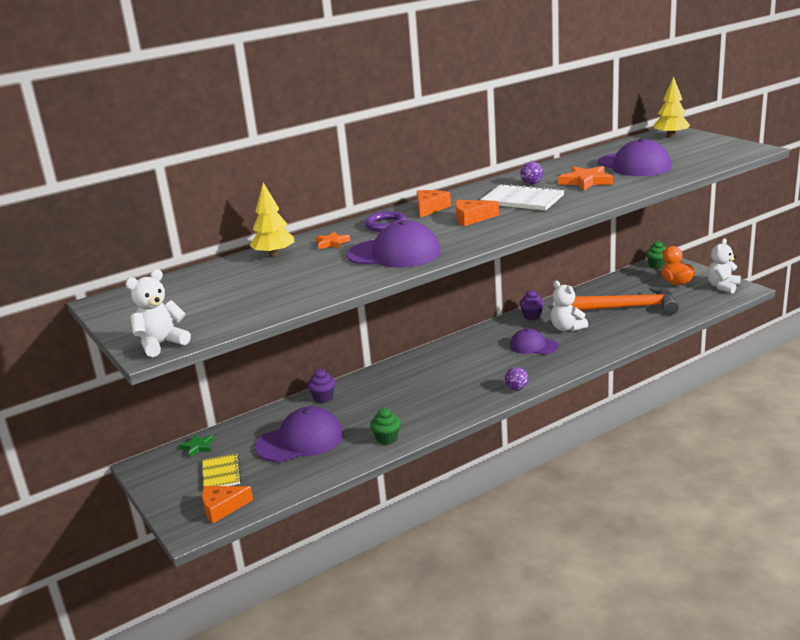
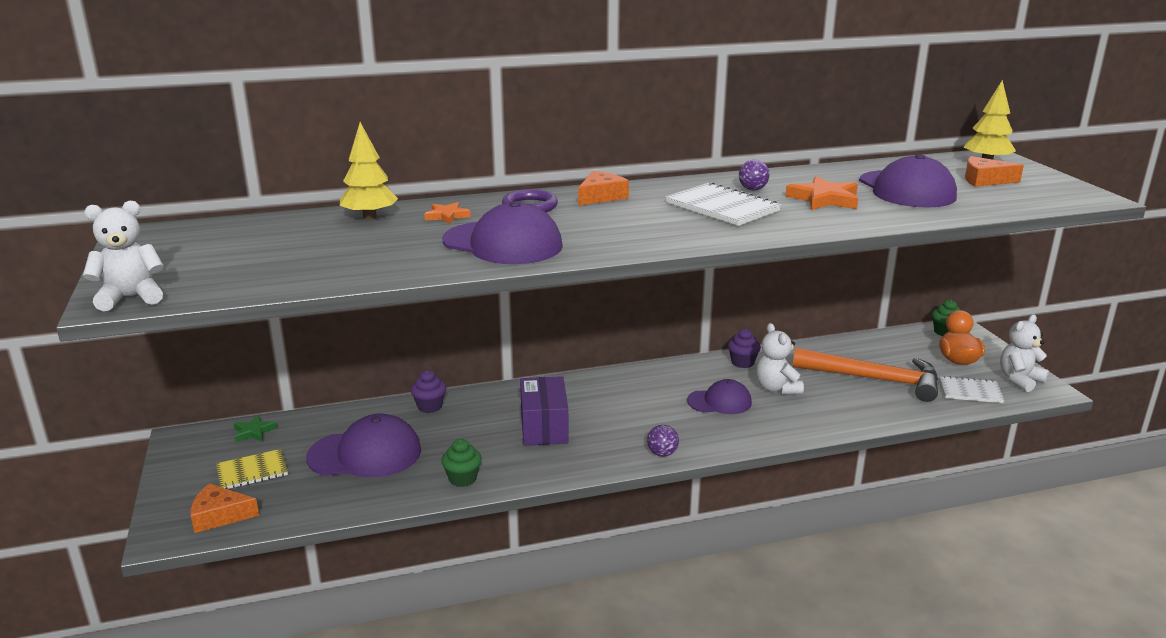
camera: 15 degrees right, 0 degrees up
yellow notebook [202,453,241,488] -> yellow notebook turned 60 degrees clockwise [216,449,288,489]
orange cheese [455,200,499,226] -> orange cheese moved to [965,156,1024,187]
purple cap [510,328,559,354] -> purple cap turned 135 degrees clockwise [687,379,752,414]
none -> purple box [520,376,569,446]
none -> white notebook [939,376,1005,403]

